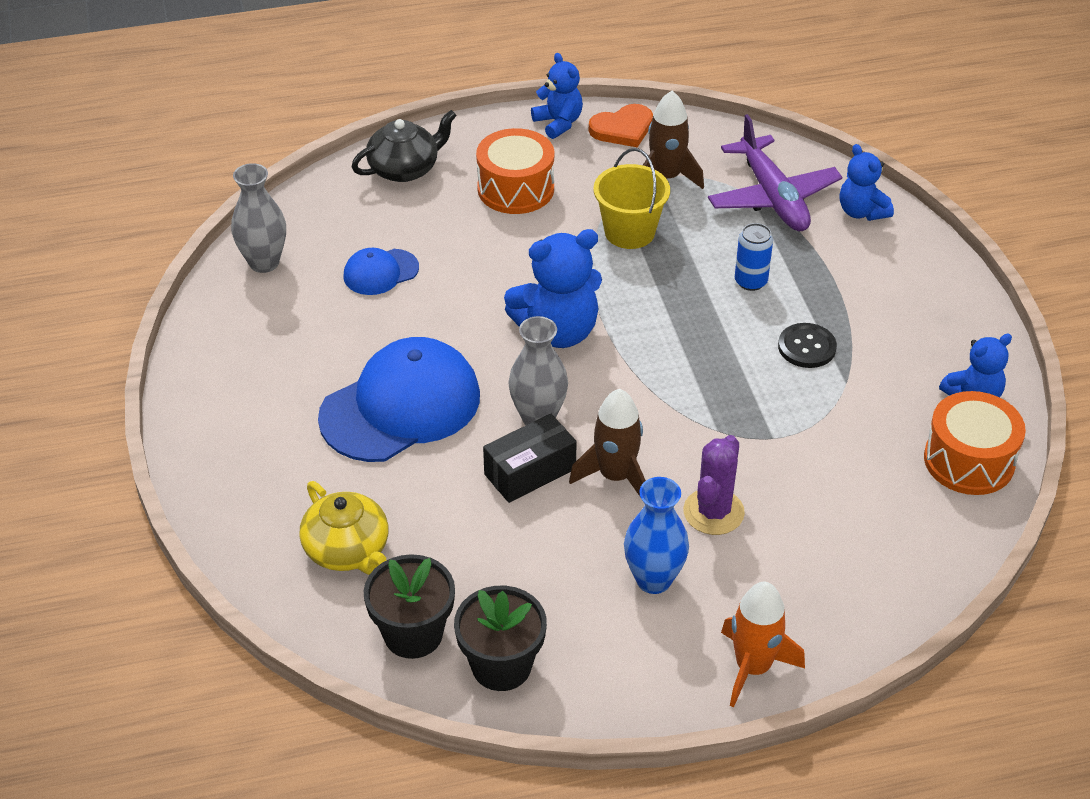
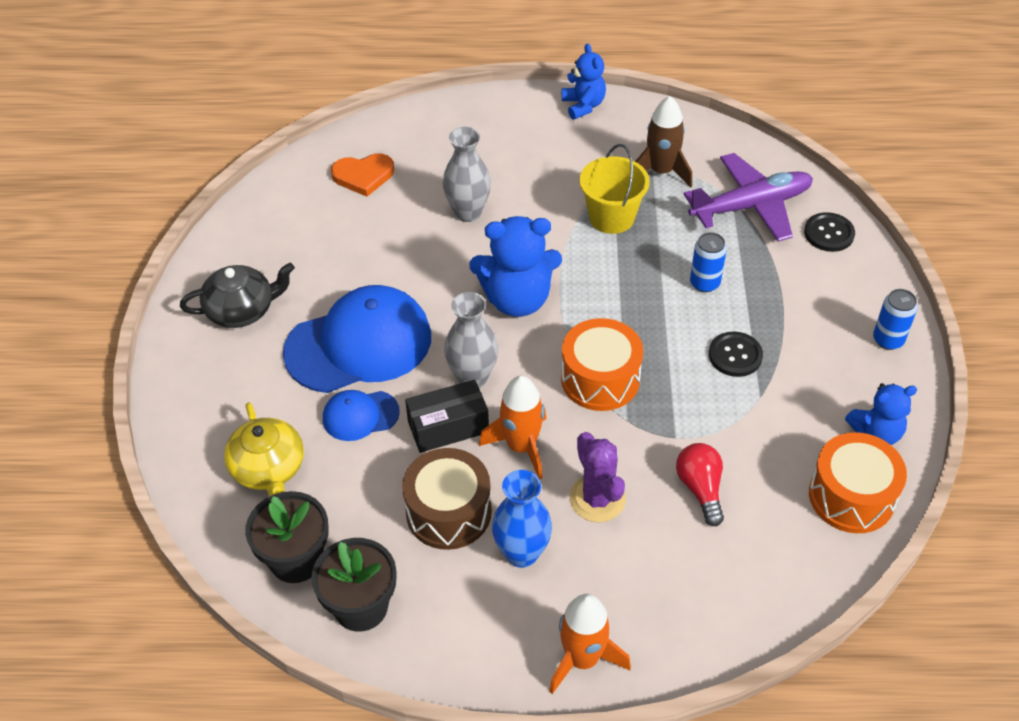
camera: 15 degrees right, 5 degrees up
grey vase [231,163,286,273] -> grey vase moved to [443,127,491,222]
blue cap [344,248,419,295] -> blue cap moved to [323,390,400,441]
black teapot [352,110,457,182] -> black teapot moved to [180,263,295,328]
orange drum [476,128,554,214] -> orange drum moved to [561,318,643,411]
brown rocket [569,389,646,498] -> orange rocket [479,376,546,480]
orange heart [589,104,653,147] -> orange heart moved to [331,153,394,197]
purple cactus [683,435,745,535] -> purple cactus turned 60 degrees counterclockwise [570,432,626,522]
purple plane [708,114,842,231] -> purple plane turned 105 degrees counterclockwise [684,153,813,242]
blue teddy bear [840,144,894,221] -> black button [804,212,855,252]
none -> brown drum [402,448,491,550]
none -> red light bulb [676,443,724,526]
none -> blue can [873,289,918,350]

